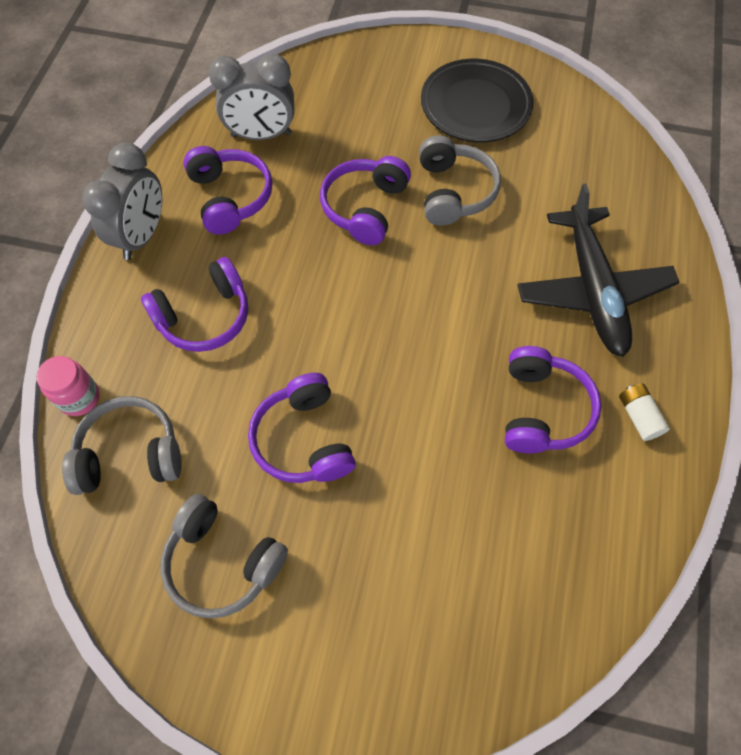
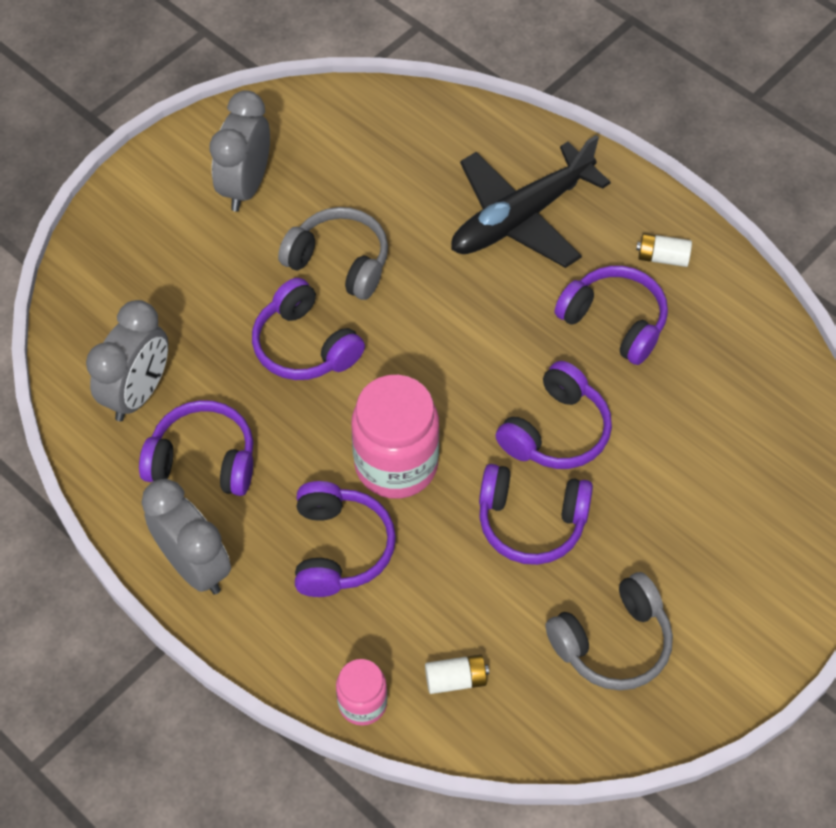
camera: 60 degrees left, 5 degrees down
grey headphones [62,396,182,495] -> white battery [425,654,489,694]
black plate [421,59,533,142] -> grey clock [209,90,270,212]
black plane [518,184,680,357] -> black plane turned 120 degrees clockwise [451,135,611,268]
none -> pink jar [351,375,439,499]
none -> purple headphones [495,361,612,469]

